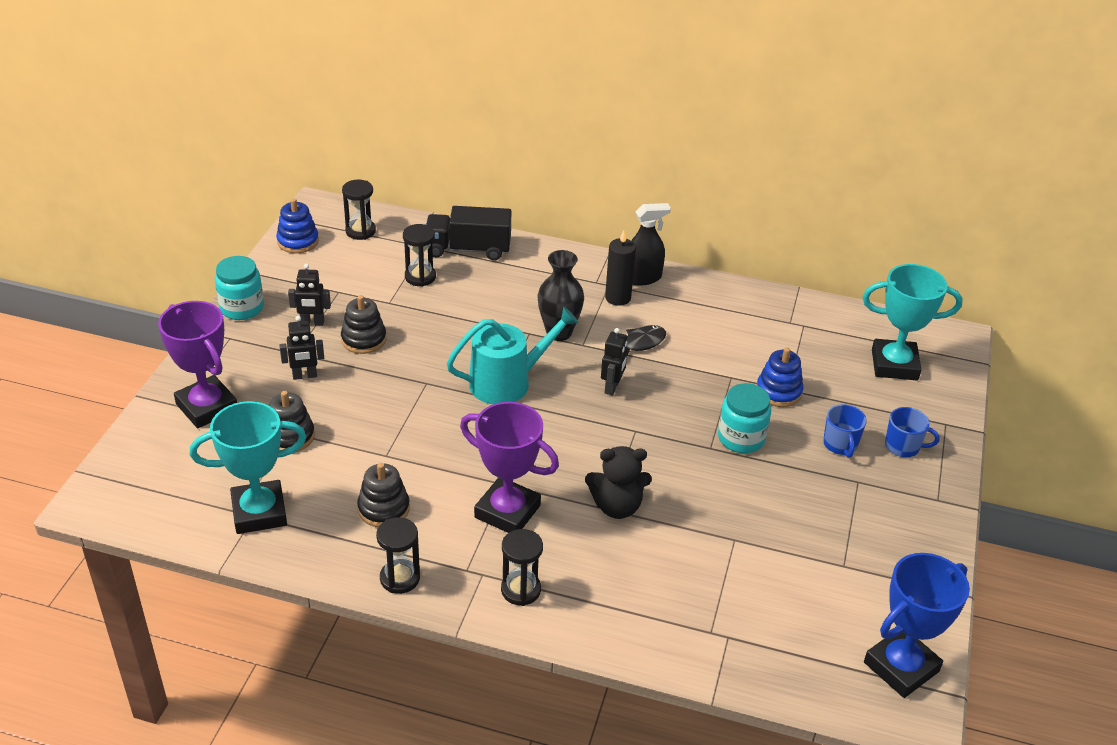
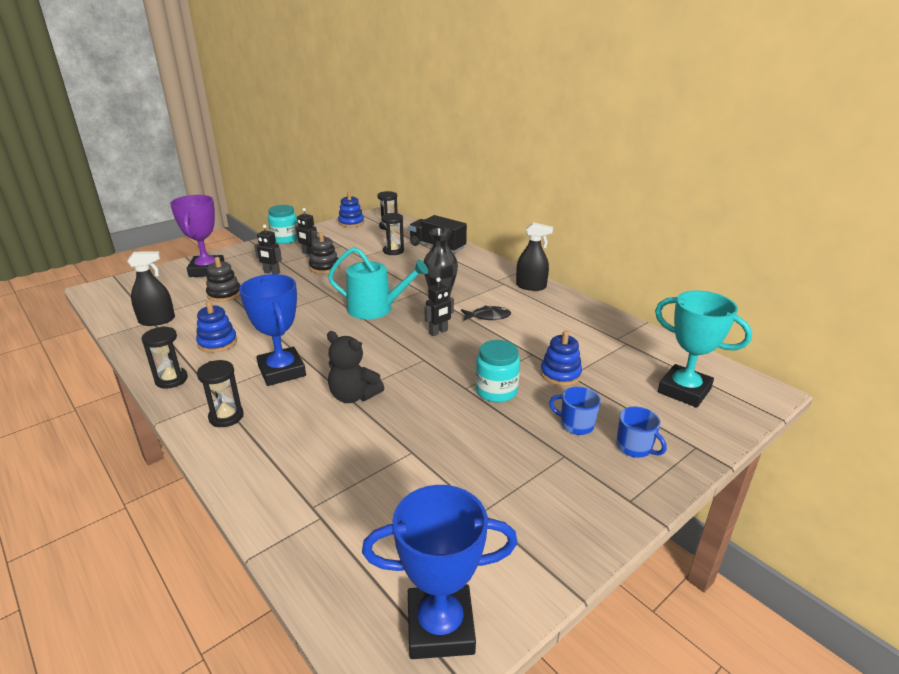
camera: 35 degrees right, 10 degrees down
turquoise trophy [190,401,307,534] -> black spray bottle [127,251,175,326]
black stacking toy [357,463,410,527] -> blue stacking toy [196,301,237,353]
purple trophy [460,402,559,533] -> blue trophy [239,274,306,386]
black candle [605,231,636,306] -> none
blue mug [823,404,867,458] -> blue mug turned 90 degrees clockwise [549,387,601,435]

